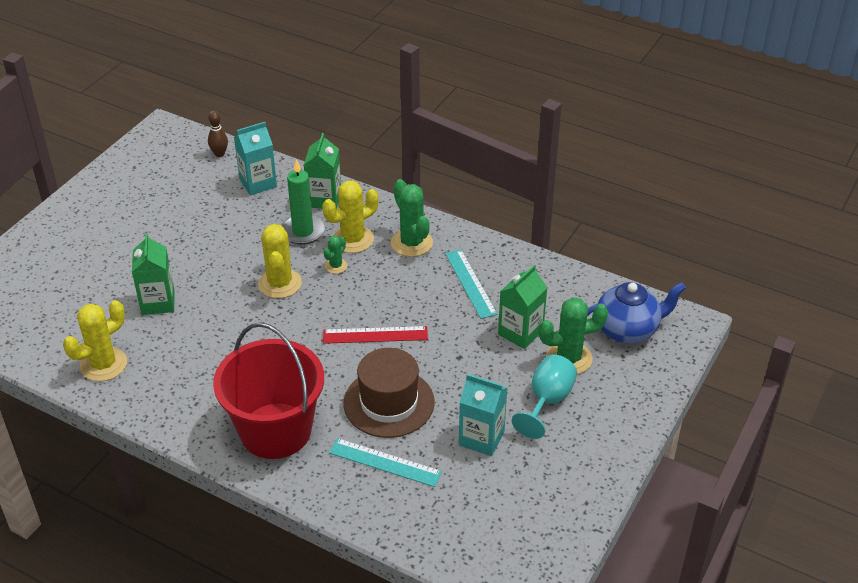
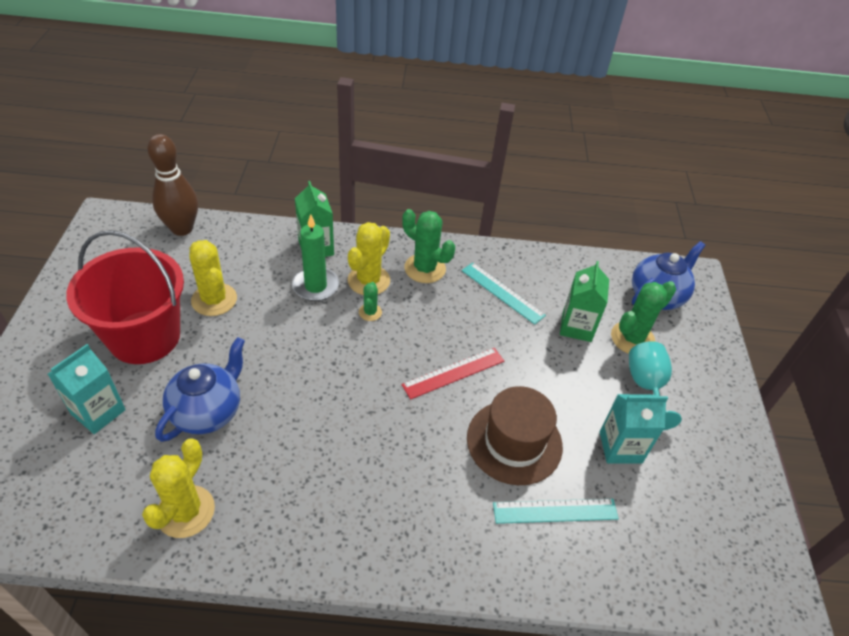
camera: 30 degrees left, 5 degrees up
green carton [132,233,175,315] -> blue teapot [155,337,245,442]
brown bowling pin [208,111,228,157] -> brown bowling pin [147,134,198,236], size x2.00
red bucket [213,322,324,459] -> red bucket moved to [66,230,184,364]
turquoise carton [234,122,277,195] -> turquoise carton moved to [48,344,126,434]
yellow cactus [258,224,302,298] -> yellow cactus moved to [190,240,237,316]

